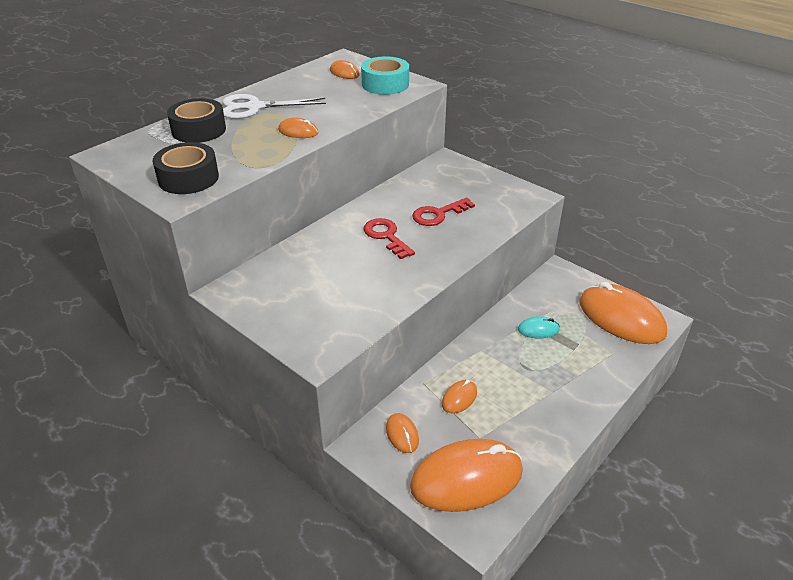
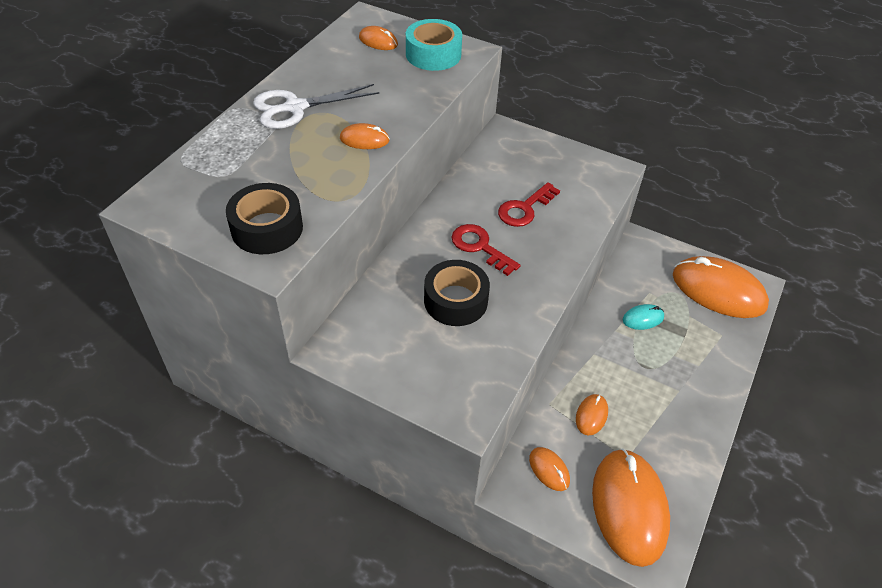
camera: 15 degrees left, 10 degrees up
black tape [167,98,226,143] -> black tape moved to [424,260,490,326]
orange mouse [410,439,523,512] -> orange mouse turned 60 degrees counterclockwise [592,448,670,567]

